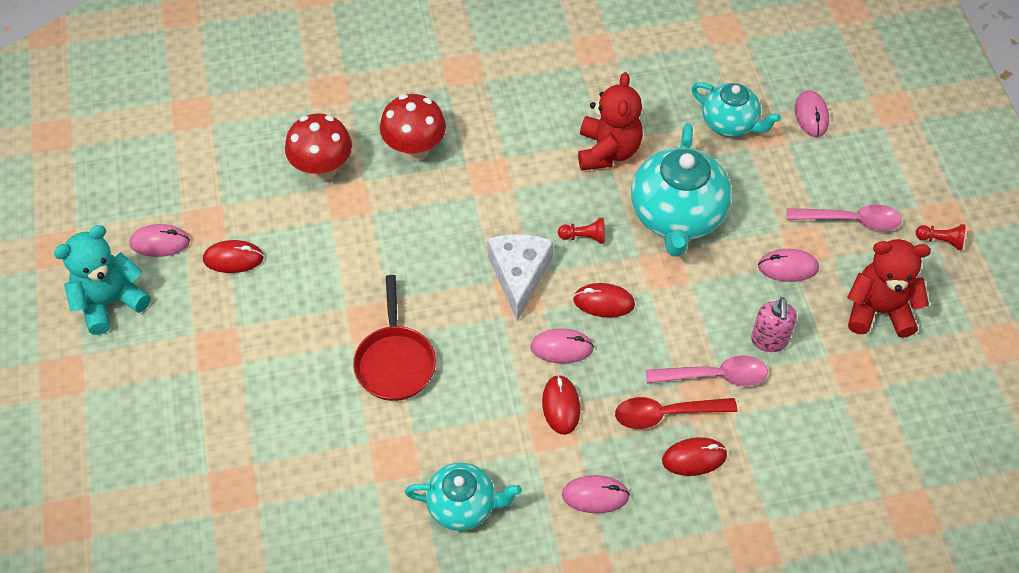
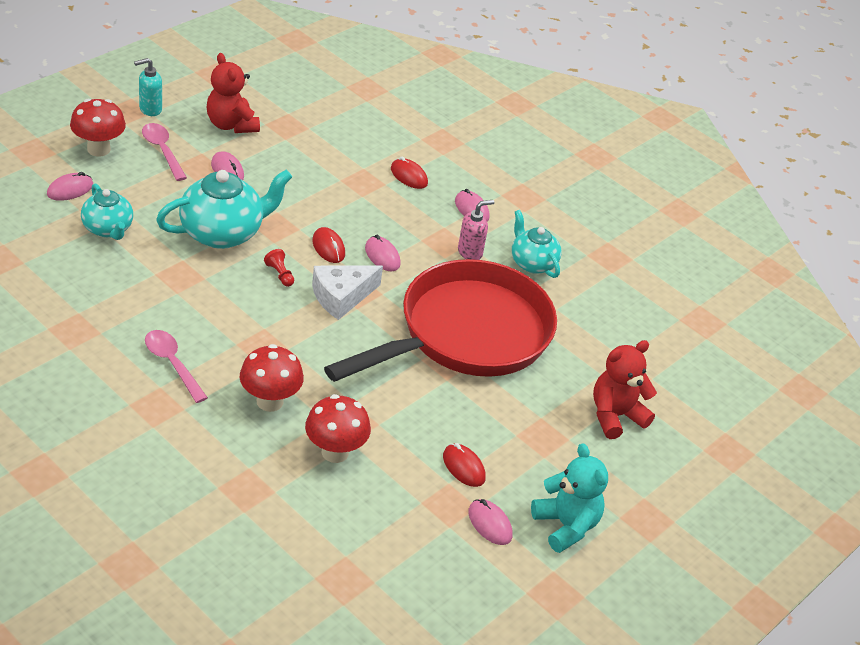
camera: 130 degrees left, 15 degrees down
turquoise teddy bear [54,225,151,335] -> turquoise teddy bear turned 135 degrees counterclockwise [531,443,608,553]
red pan [353,275,436,401] -> red pan [324,259,557,382], size x2.30
red mouse [542,375,580,435] -> none
red teddy bear [578,72,643,171] -> red teddy bear moved to [593,340,657,439]
red spoon [615,397,737,429] -> none
pink spoon [646,355,768,386] -> pink spoon moved to [145,330,208,403]
turquoise teapot [691,82,781,137] -> turquoise teapot turned 150 degrees clockwise [81,183,133,240]
pink soap dispenser [751,297,797,352] -> pink soap dispenser moved to [458,200,494,260]
red pawn [916,224,966,251] -> turquoise soap dispenser [134,58,162,116]
none -> red mushroom [70,99,126,157]

